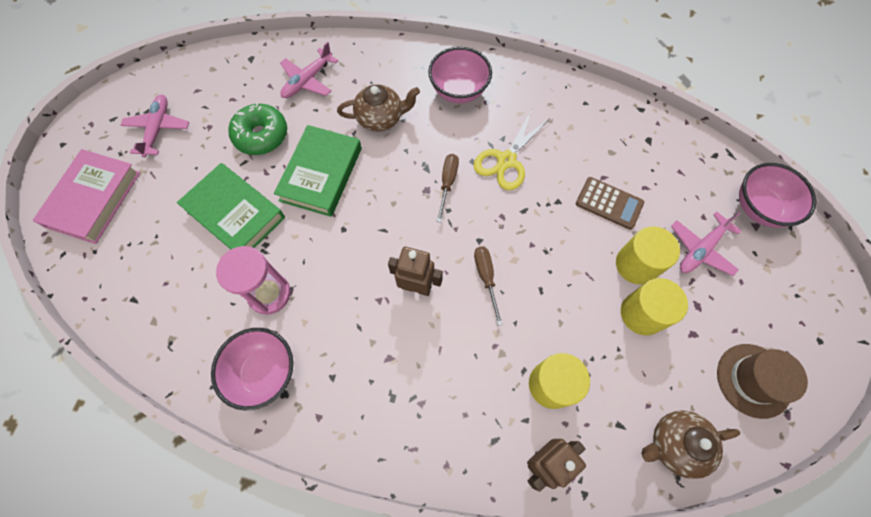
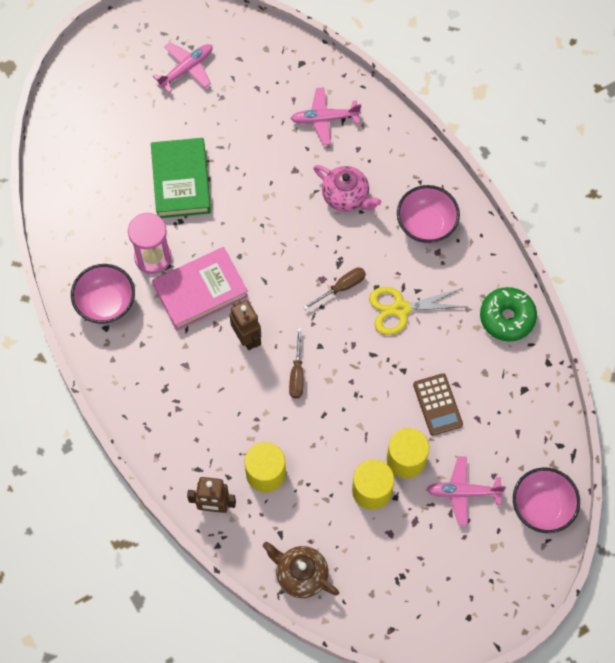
camera: 45 degrees right, 0 degrees up
pink book [32,149,141,244] -> pink book moved to [152,247,248,331]
green donut [228,103,287,155] -> green donut moved to [480,287,537,342]
green book [274,125,362,217] -> none
brown teapot [337,85,420,132] -> pink teapot [314,165,381,212]
brown screwdriver [474,246,503,326] -> brown screwdriver turned 150 degrees clockwise [289,328,304,399]
brown hat [717,344,808,419] -> none

